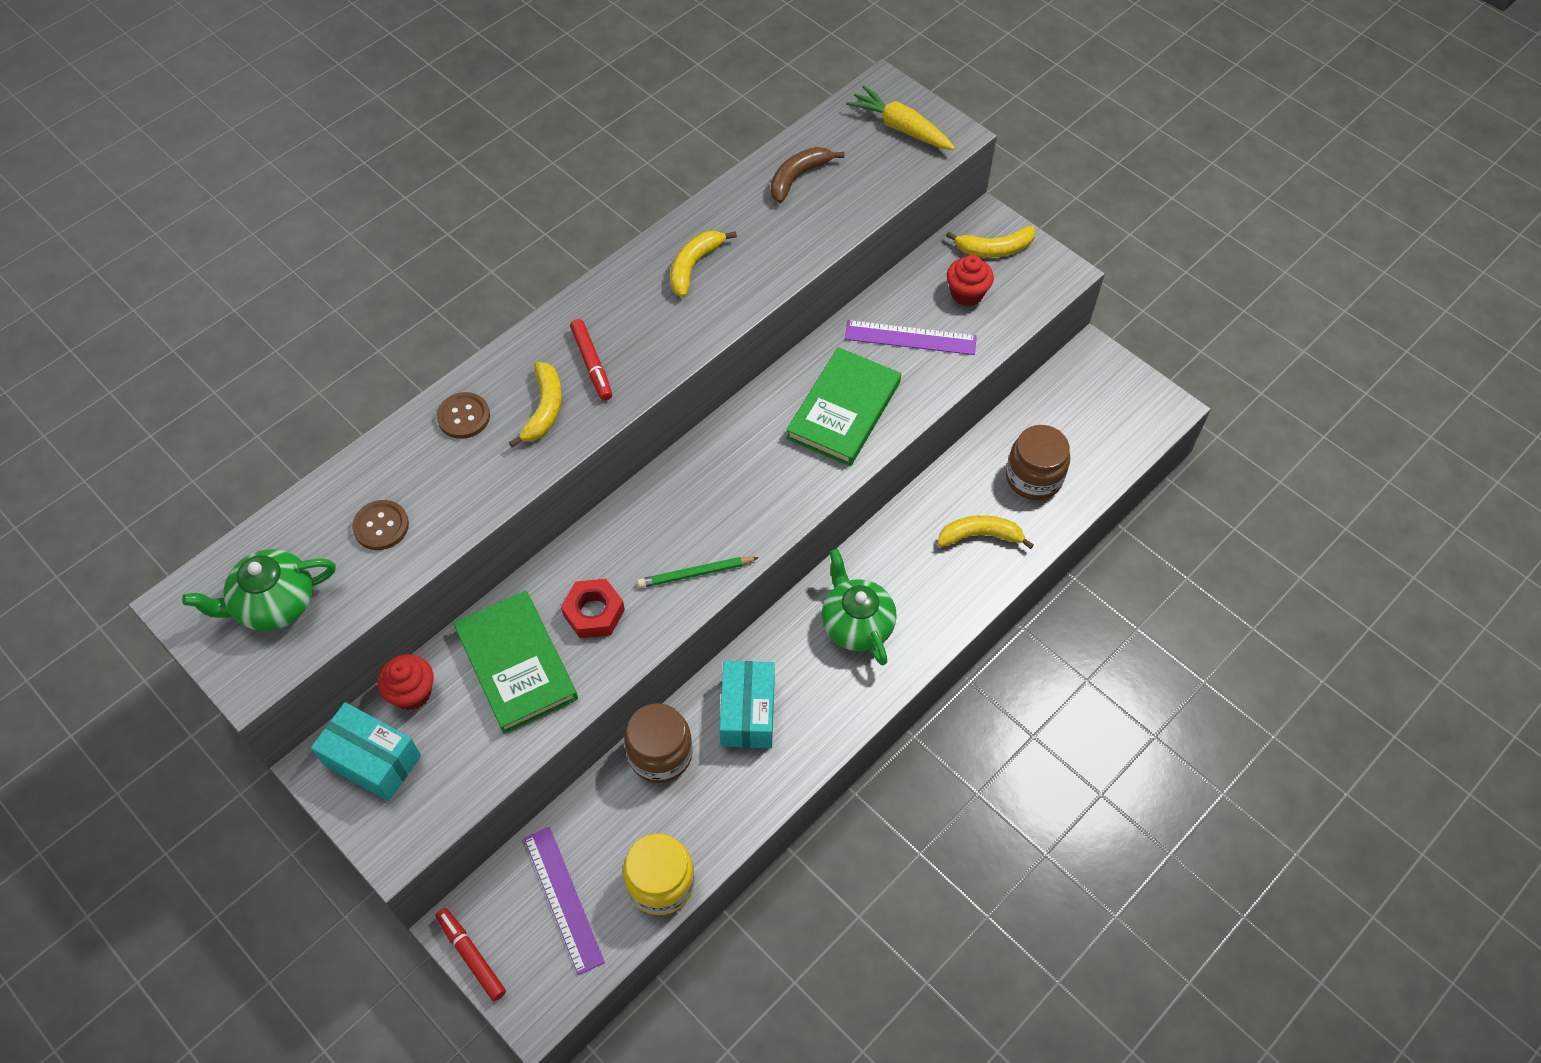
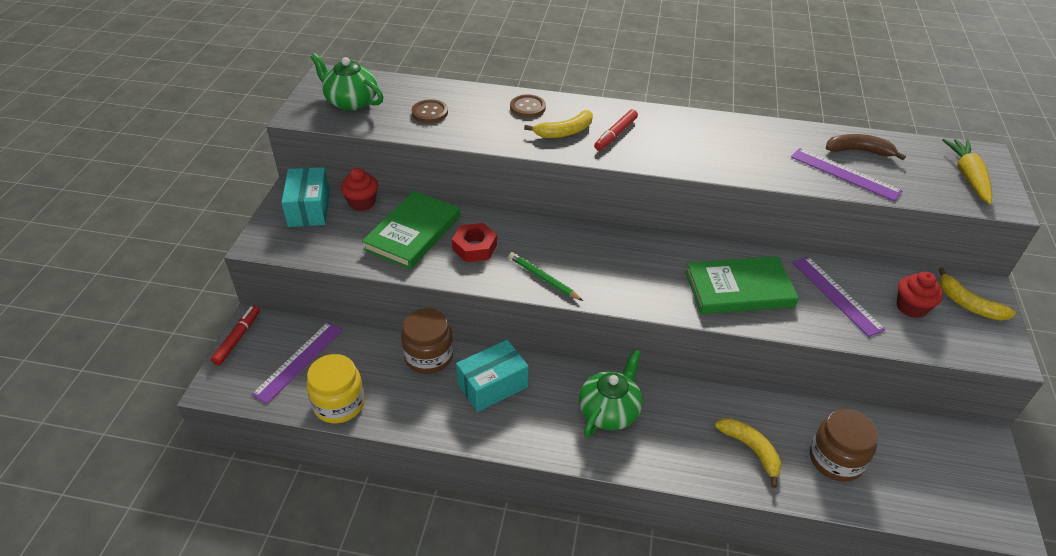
camera: 55 degrees right, 15 degrees down
yellow banana [670,231,737,297] -> none
none -> purple ruler [791,148,902,201]

